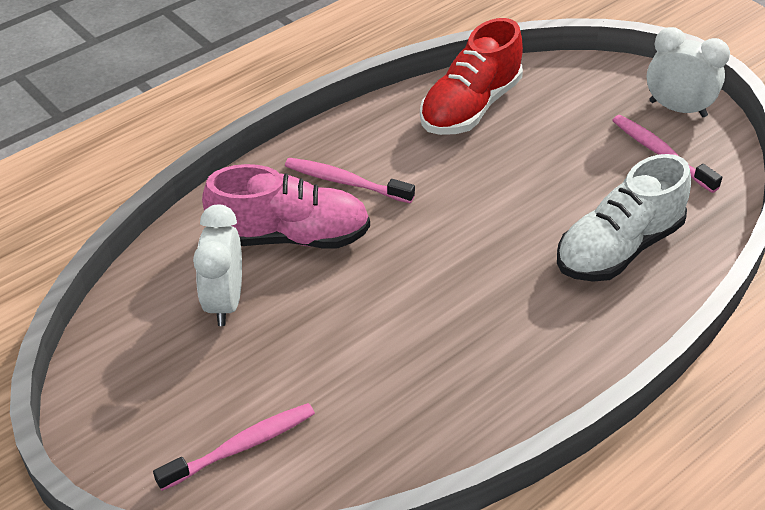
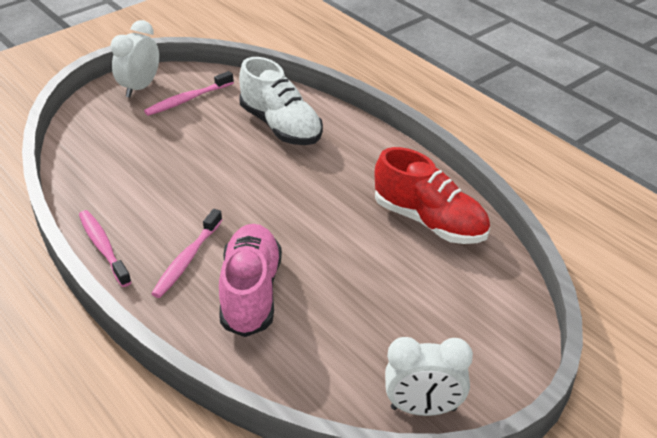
camera: 90 degrees left, 5 degrees down
pink toothbrush [153,403,315,491] -> pink toothbrush moved to [79,210,132,287]
white clock [193,205,242,326] -> white clock moved to [385,337,473,416]
red shoe [420,18,523,135] -> red shoe moved to [374,147,490,244]

